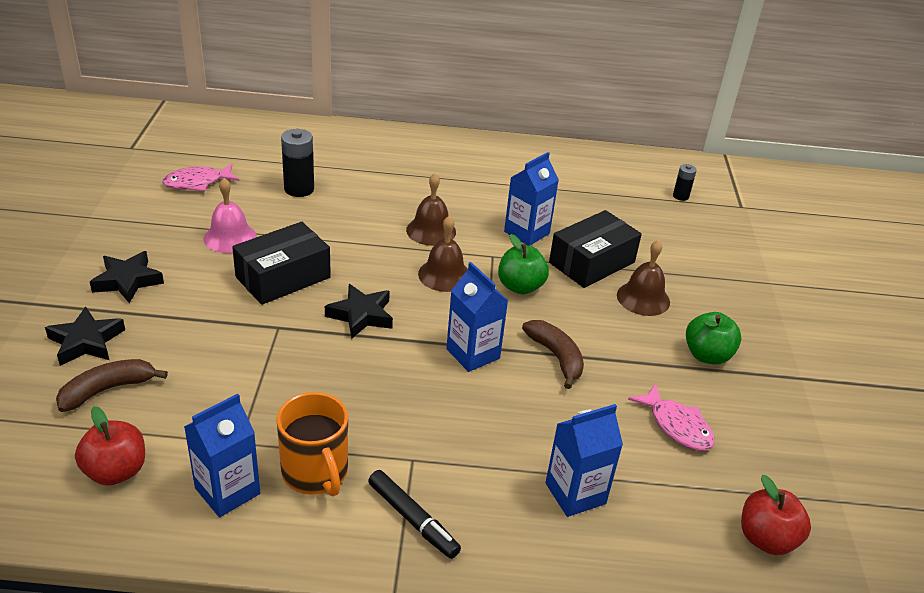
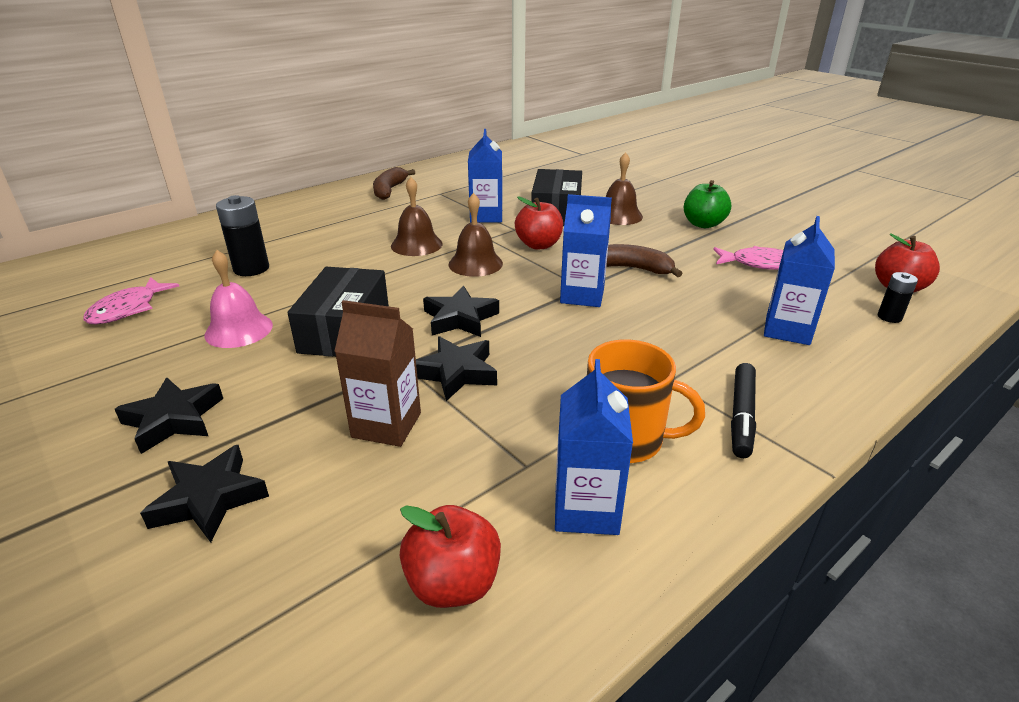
camera: 40 degrees left, 5 degrees down
brown banana [56,359,168,412] -> brown banana moved to [373,167,415,200]
black marker [368,470,461,559] -> black marker turned 105 degrees clockwise [731,363,756,458]
green apple [498,234,549,295] -> red apple [515,196,563,250]
black battery [673,164,697,201] -> black battery moved to [878,272,918,323]
none -> brown carton [334,300,421,447]
none -> black star [416,336,497,401]

